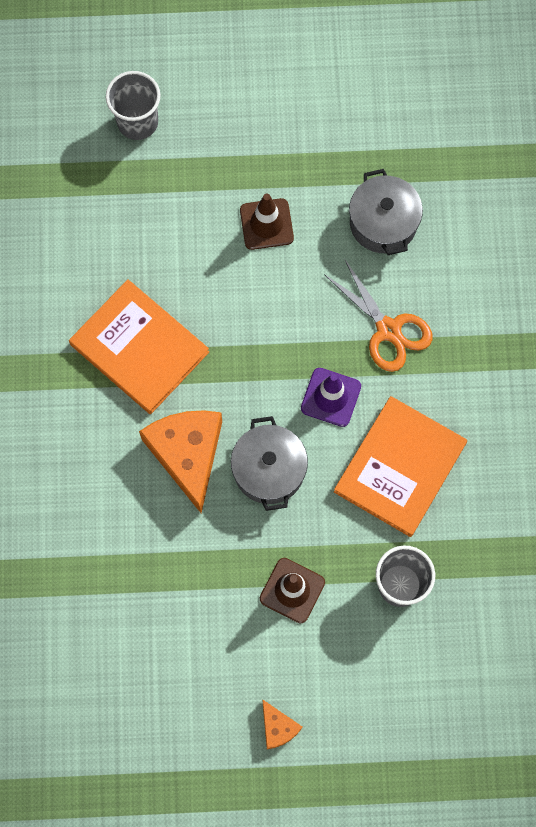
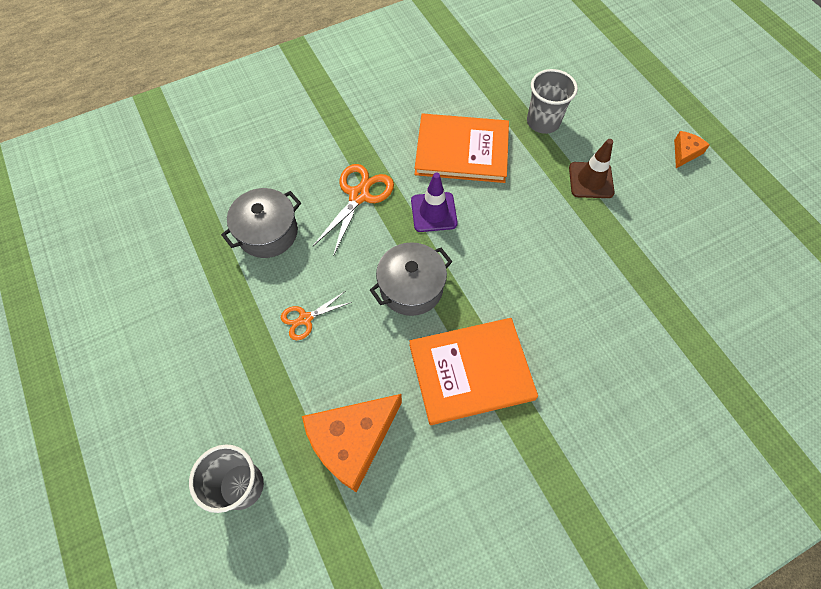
camera: 115 degrees left, 10 degrees down
orange book [69,279,209,414] -> orange book turned 60 degrees clockwise [409,318,538,425]
orange cheese [139,410,222,513] -> orange cheese moved to [302,394,402,493]
grey pot [231,416,308,511] -> grey pot moved to [370,242,453,316]
brown traffic cone [240,194,294,250] -> orange scissors [281,292,352,340]

